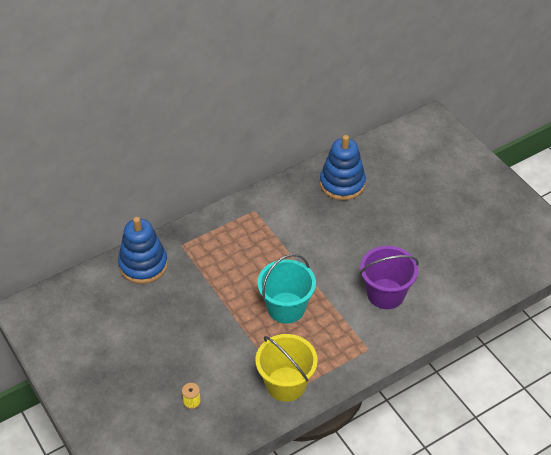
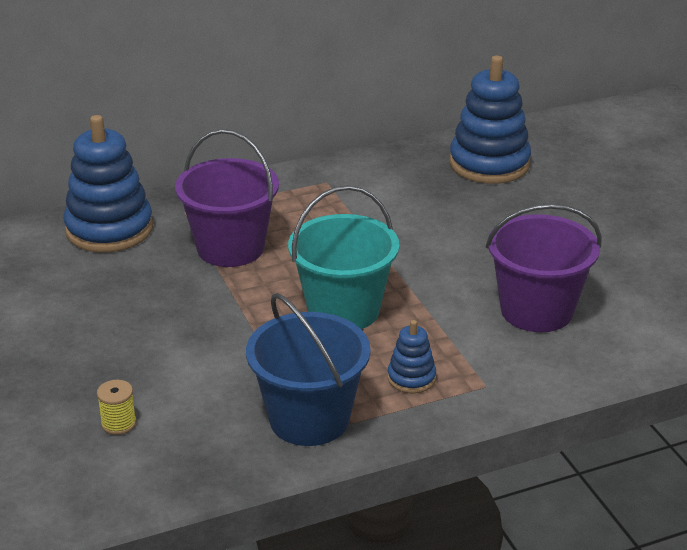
camera: 10 degrees right, 15 degrees down
yellow bucket [256,334,318,402] -> blue bucket [246,293,371,446]
none -> purple bucket [175,129,279,267]
none -> blue stacking toy [387,320,436,393]

